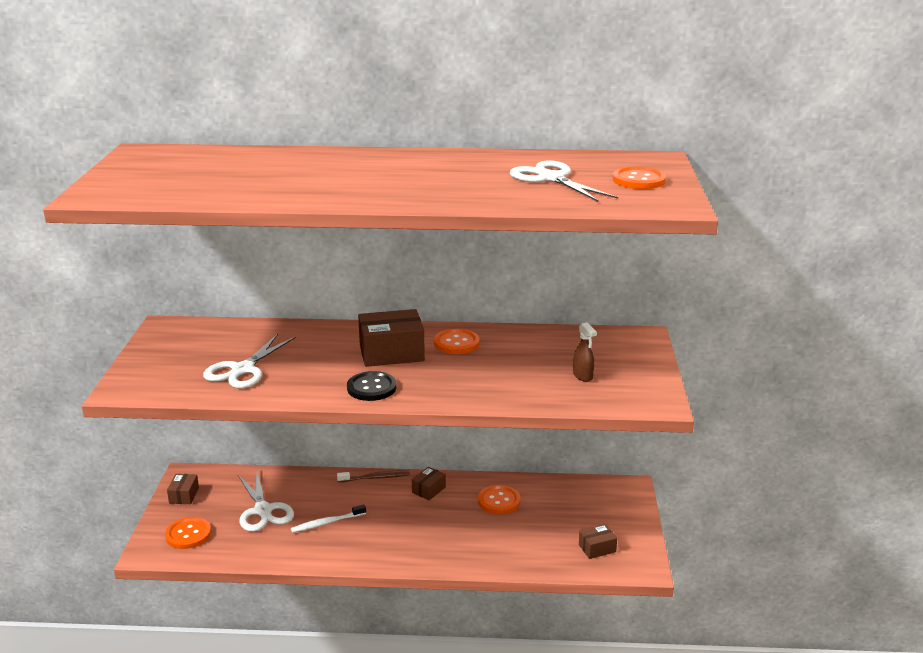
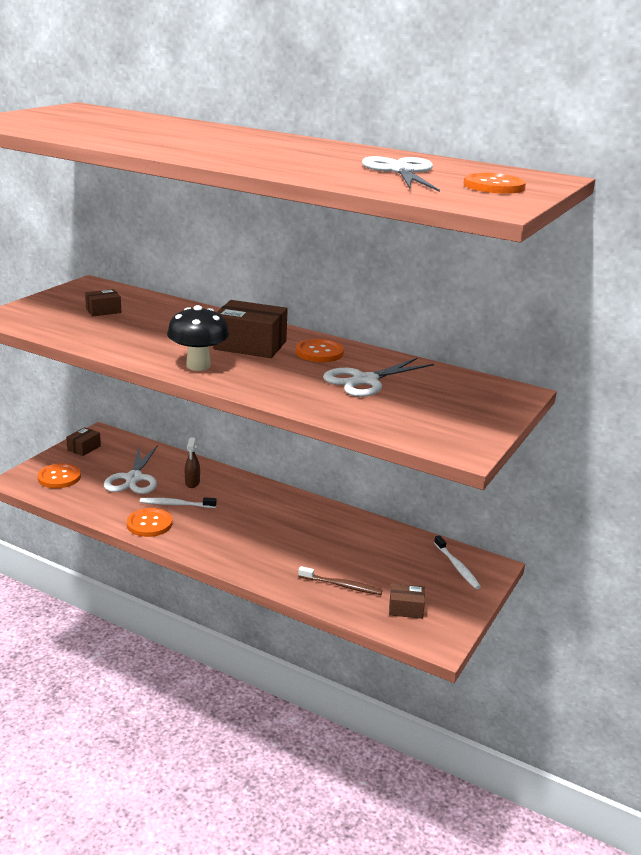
camera: 25 degrees right, 0 degrees up
white scissors [203,334,296,388] -> white scissors moved to [323,358,434,397]
brown toothbrush [337,471,410,482] -> brown toothbrush moved to [298,566,383,595]
black button [347,371,396,401] -> black mushroom [167,305,229,371]
brown box [412,467,446,500] -> brown box moved to [85,289,121,316]
orange button [478,485,520,514] -> orange button moved to [127,508,172,537]
brown spray bottle [573,322,597,382] -> brown spray bottle moved to [185,437,200,488]
none -> white toothbrush [434,535,481,589]

